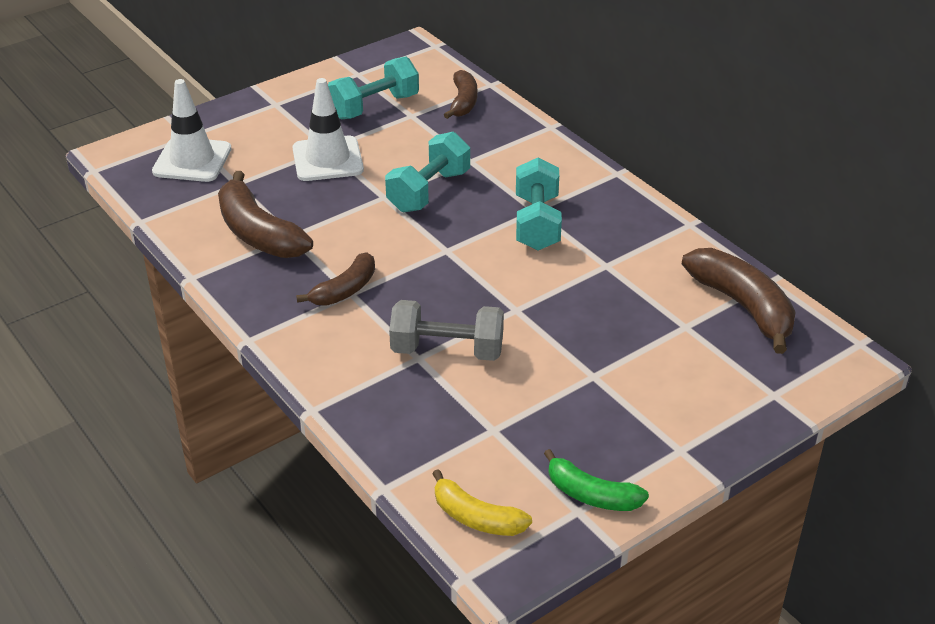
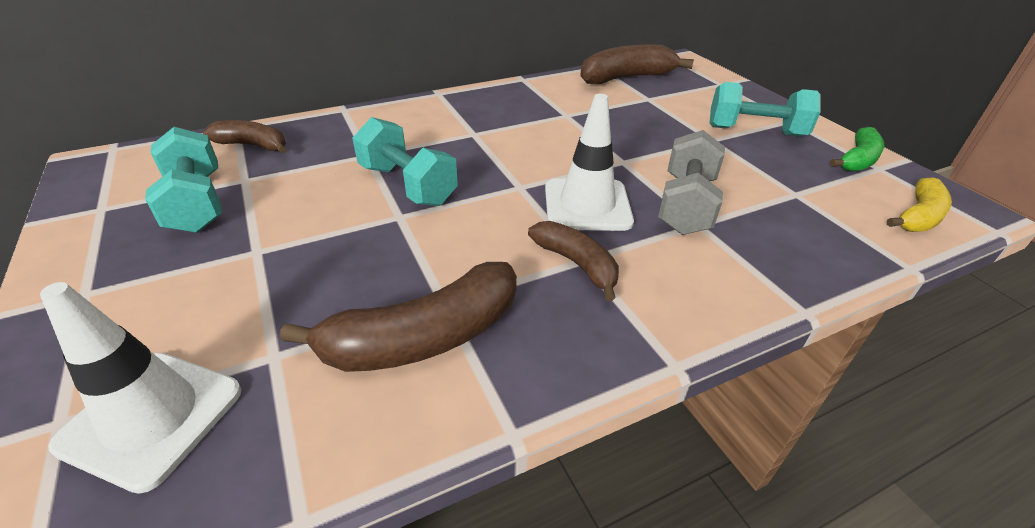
camera: 80 degrees left, 0 degrees up
white traffic cone [293,78,364,181] -> white traffic cone moved to [545,94,634,231]
turquoise dumbbell [516,157,562,250] -> turquoise dumbbell moved to [710,82,821,136]

